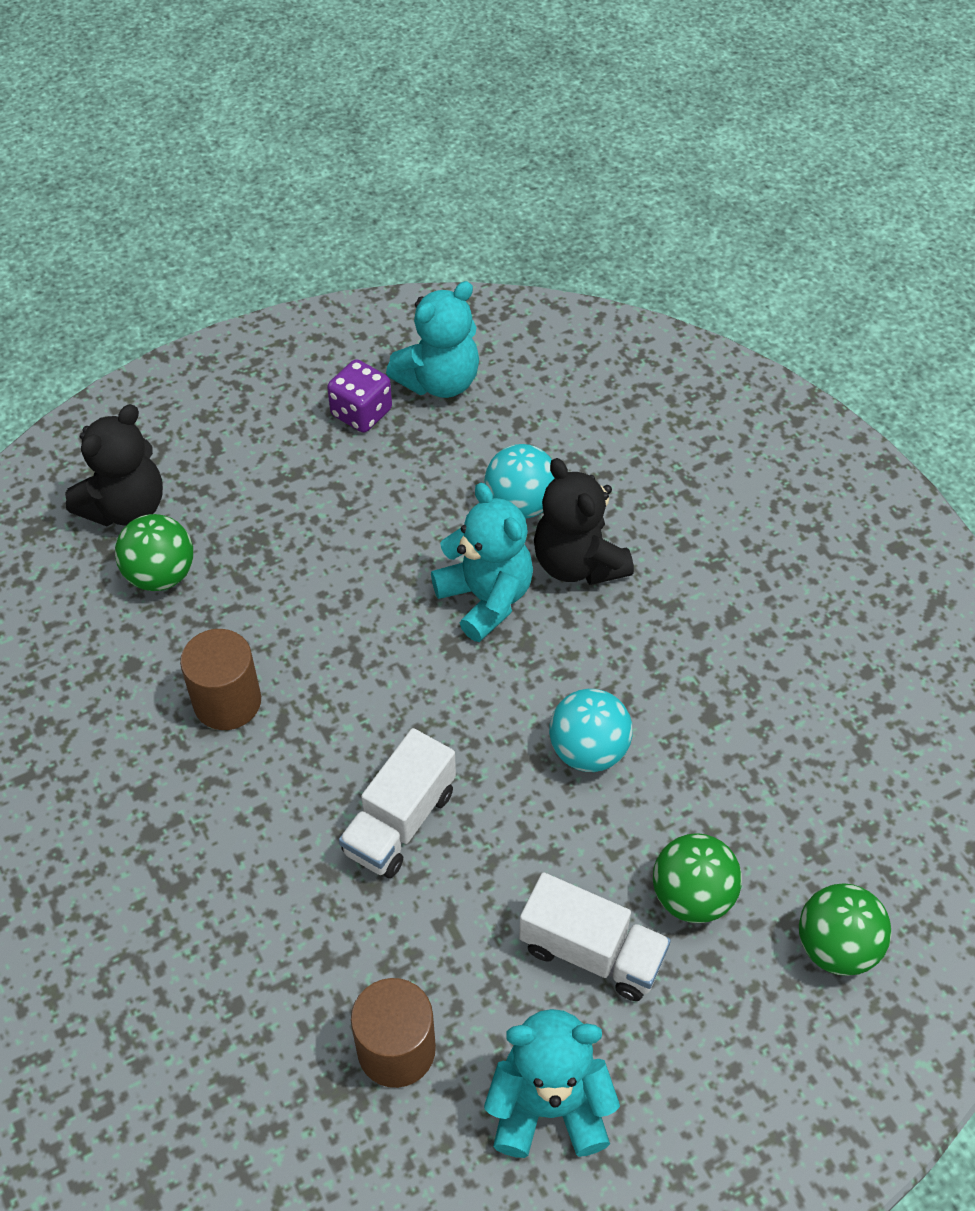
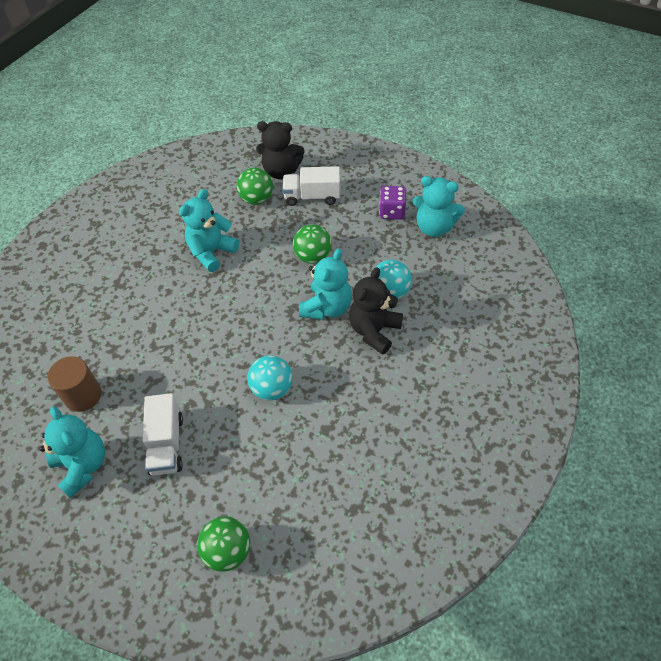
camera: 60 degrees right, 0 degrees up
brown cylinder [180,629,261,730] -> turquoise teddy bear [180,189,239,272]
white truck [339,728,456,878] -> white truck moved to [282,166,340,206]
green ball [653,833,742,923] -> green ball moved to [293,224,332,264]

